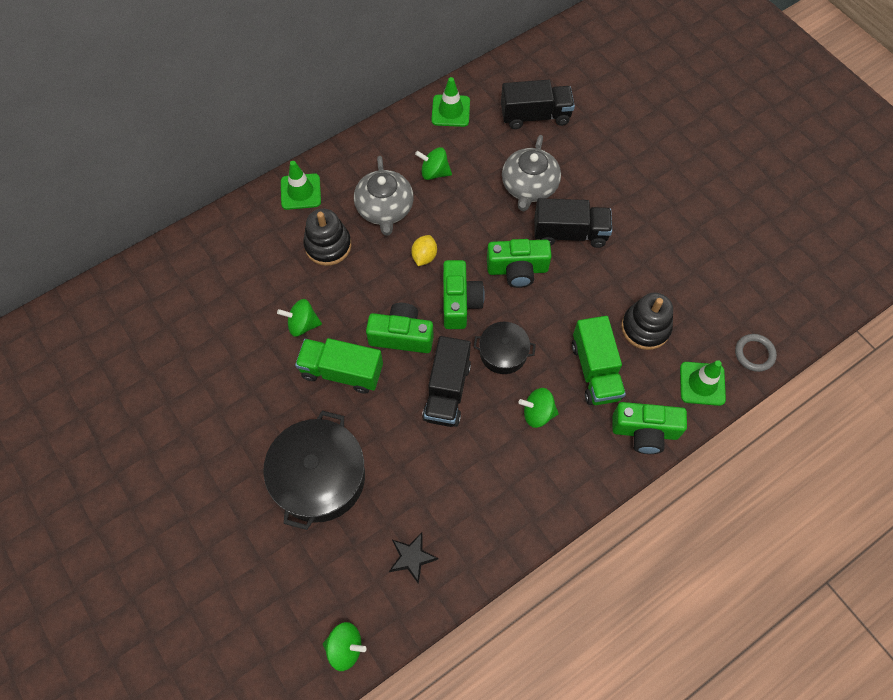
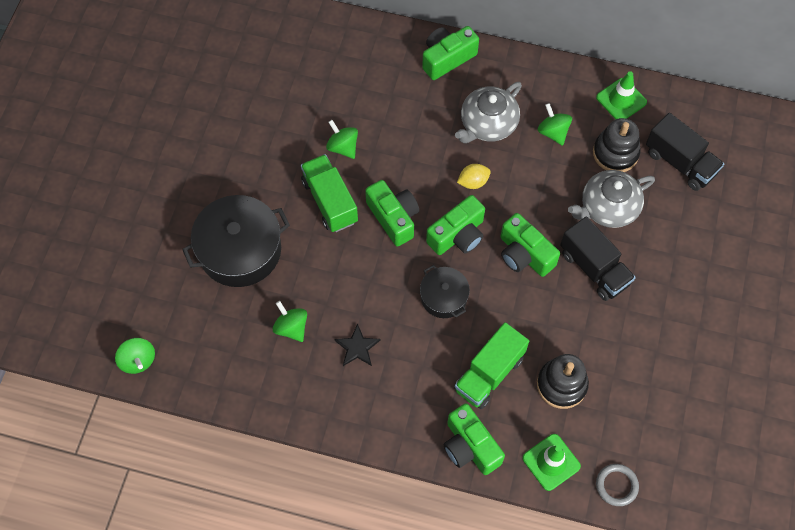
camera: 50 degrees right, 0 degrees up
green traffic cone [281,161,321,210] -> green camera [422,26,479,80]
black stacking toy [303,209,351,266] -> black stacking toy moved to [593,118,641,172]
black star [389,532,439,584] -> black star moved to [334,323,380,366]
black truck [422,336,471,427] -> none
green spinning top [519,388,559,428] -> green spinning top moved to [273,301,307,342]

